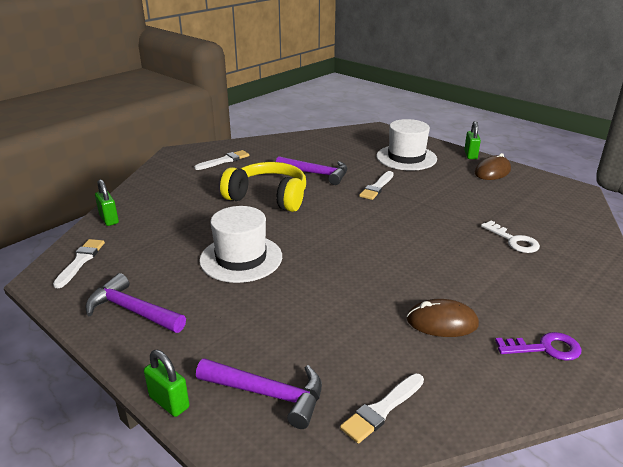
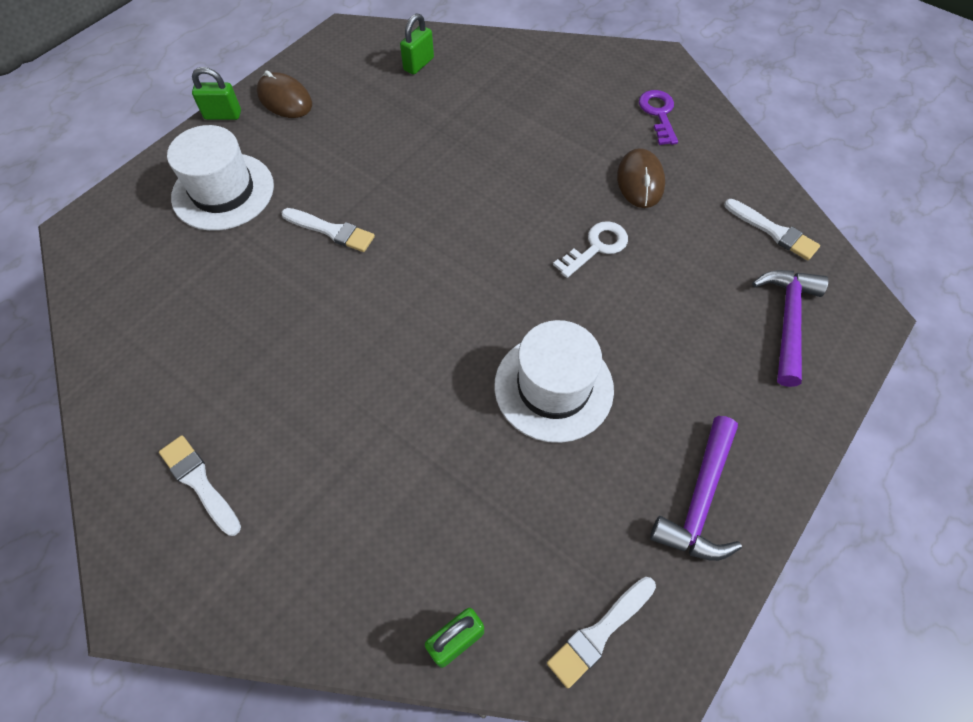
camera: 95 degrees left, 30 degrees up
white brush [53,239,105,288] -> white brush turned 45 degrees counterclockwise [547,577,656,689]
green padlock [144,350,189,417] -> green padlock moved to [400,13,434,75]
yellow headphones [220,162,306,212] -> none
purple hammer [276,156,347,185] -> none
white key [481,220,540,253] -> white key moved to [553,221,628,278]

